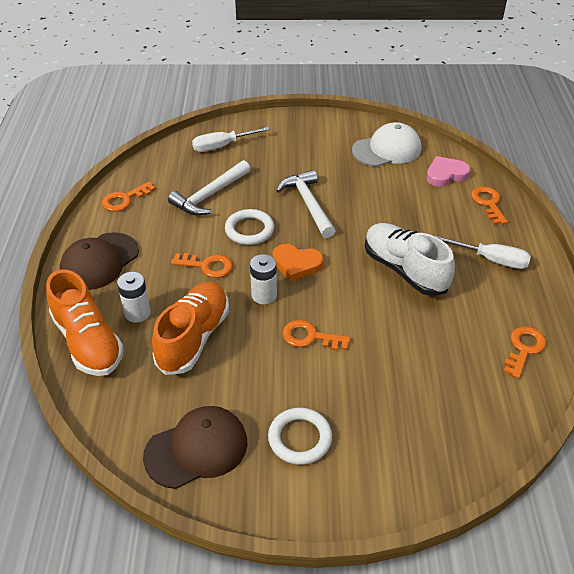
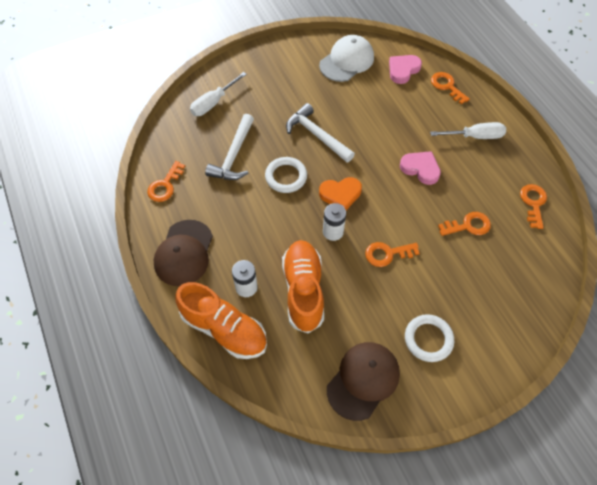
camera: 25 degrees left, 15 degrees up
orange key [171,253,233,278] -> orange key moved to [438,212,491,236]
white shoe [365,223,455,296] -> pink heart [400,151,441,185]

